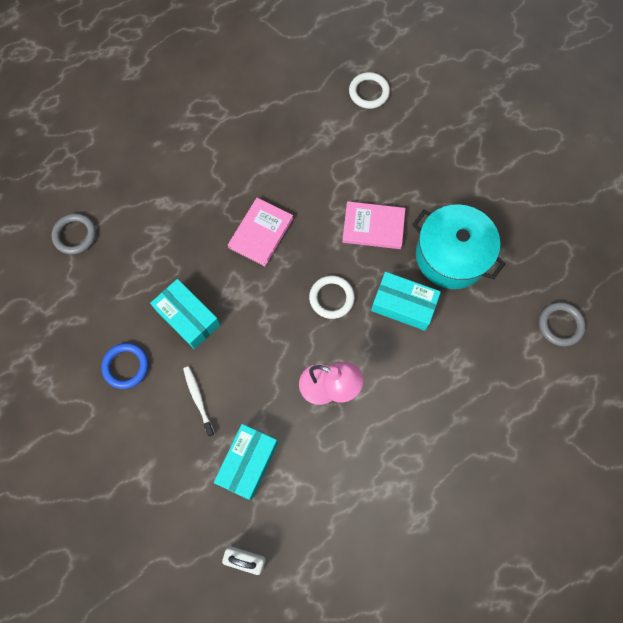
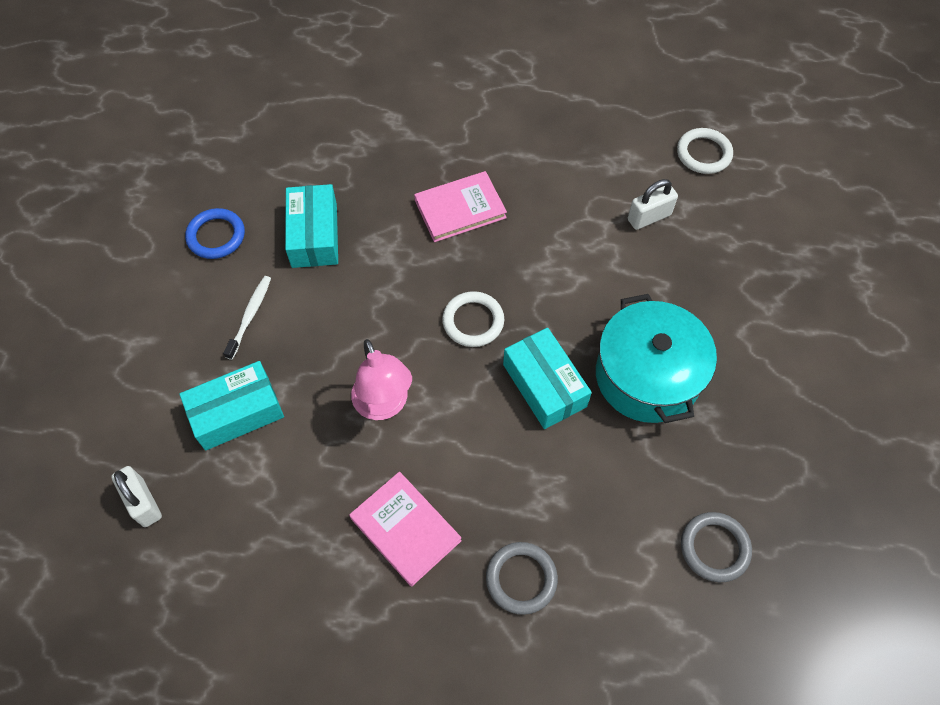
camera: 40 degrees right, 10 degrees down
grey ring [51,213,96,255] -> grey ring moved to [486,542,558,615]
pink book [342,201,405,249] -> pink book moved to [349,472,462,586]
none -> white padlock [628,179,678,230]

